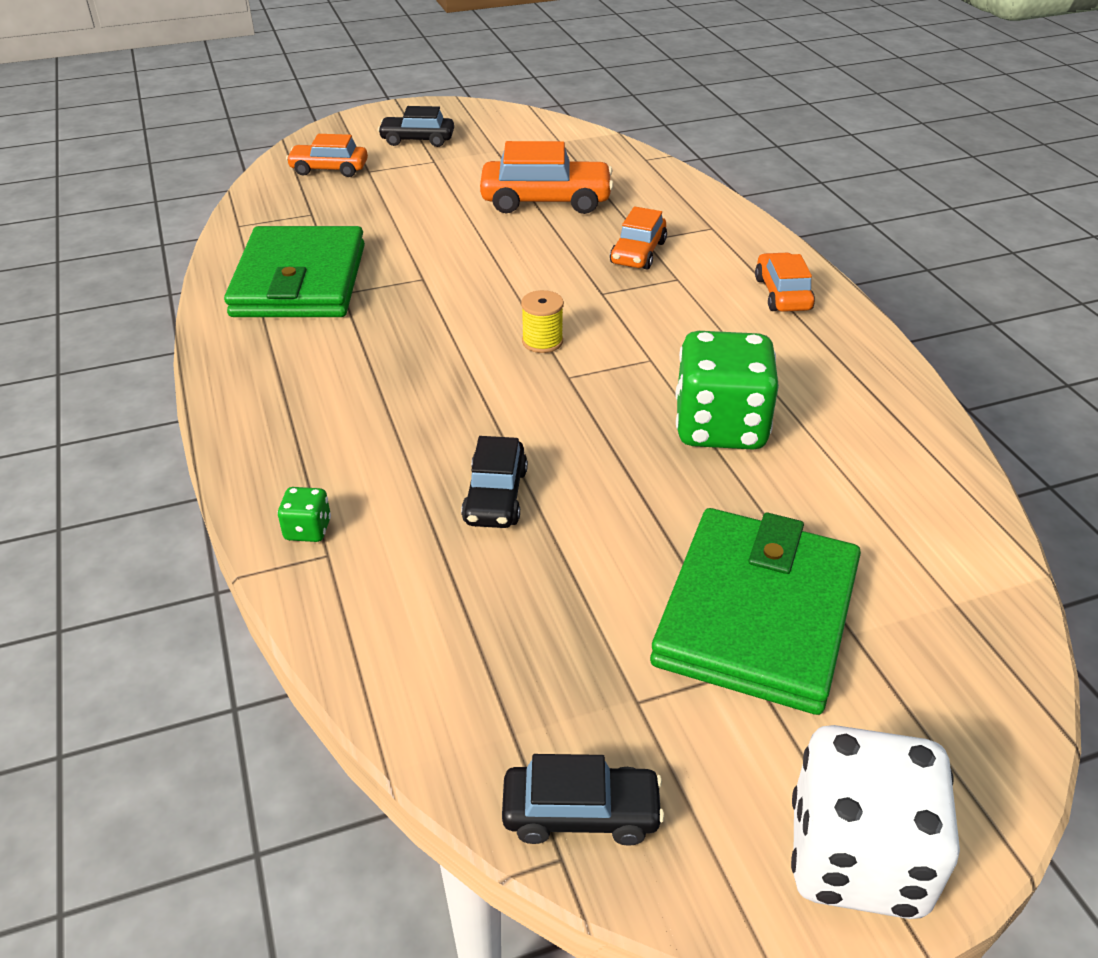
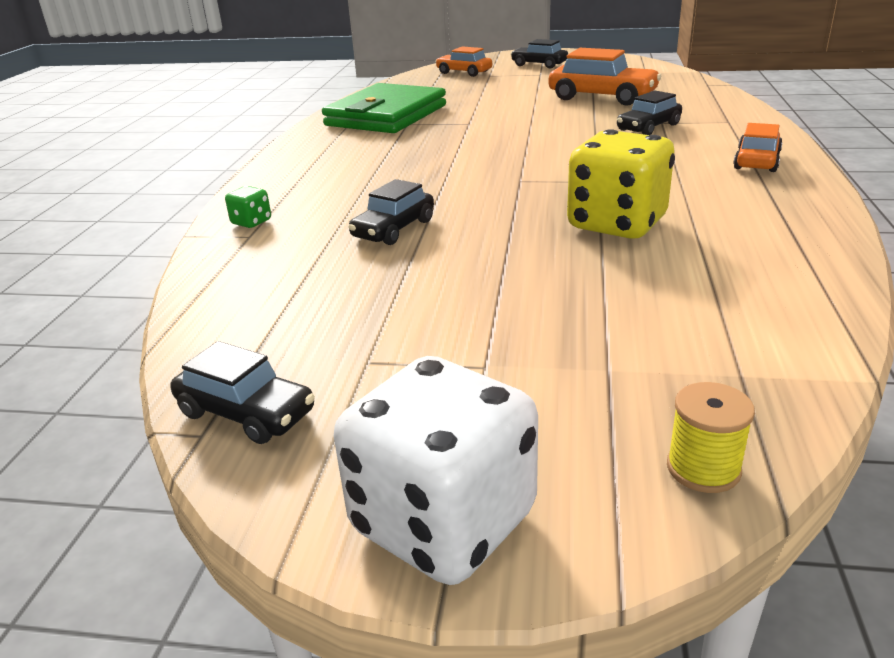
camera: 30 degrees right, 10 degrees down
yellow spool [521,290,564,353] -> yellow spool moved to [667,382,755,493]
orange car [610,207,667,269] -> black car [617,90,682,135]
green wallet [650,508,861,715] -> none
green dice [676,331,779,449] -> yellow dice [567,129,675,239]

